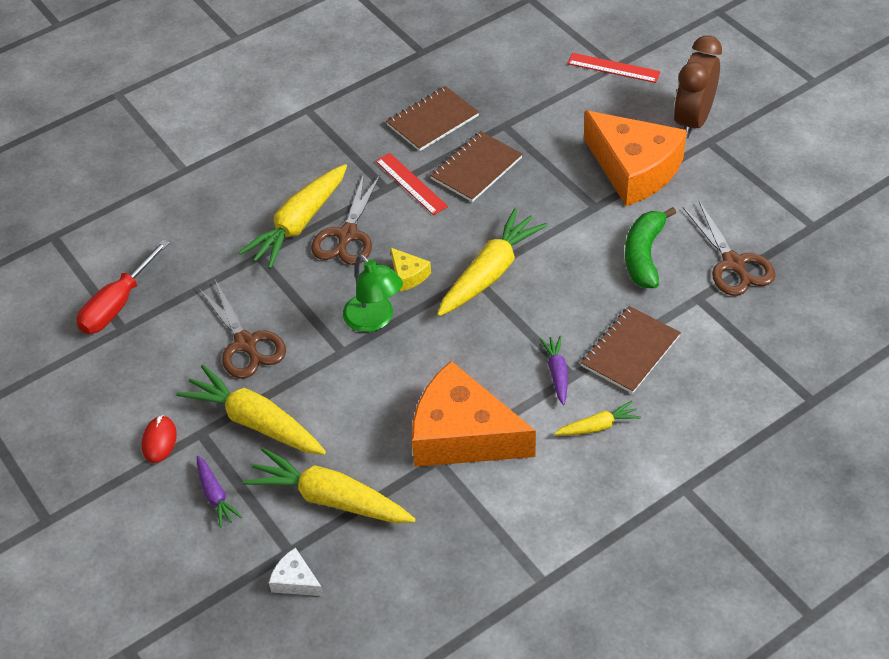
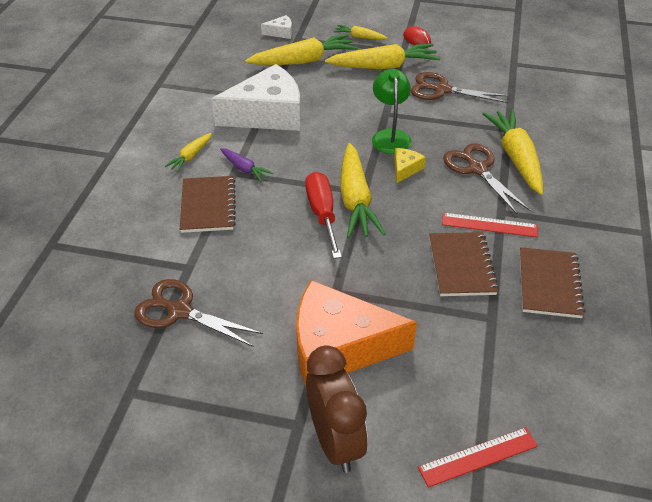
camera: 135 degrees right, 5 degrees down
red screwdriver [77,240,169,334] -> red screwdriver moved to [305,172,342,259]
purple carrot [197,456,242,527] -> yellow carrot [333,25,388,40]
green lamp [343,254,403,332] -> green lamp turned 75 degrees clockwise [372,69,412,154]
yellow cheese [391,248,431,292] -> yellow cheese turned 105 degrees clockwise [394,148,426,184]
orange cheese [412,361,536,467] -> white cheese [211,64,301,131]
green banana [625,207,676,288] -> none

